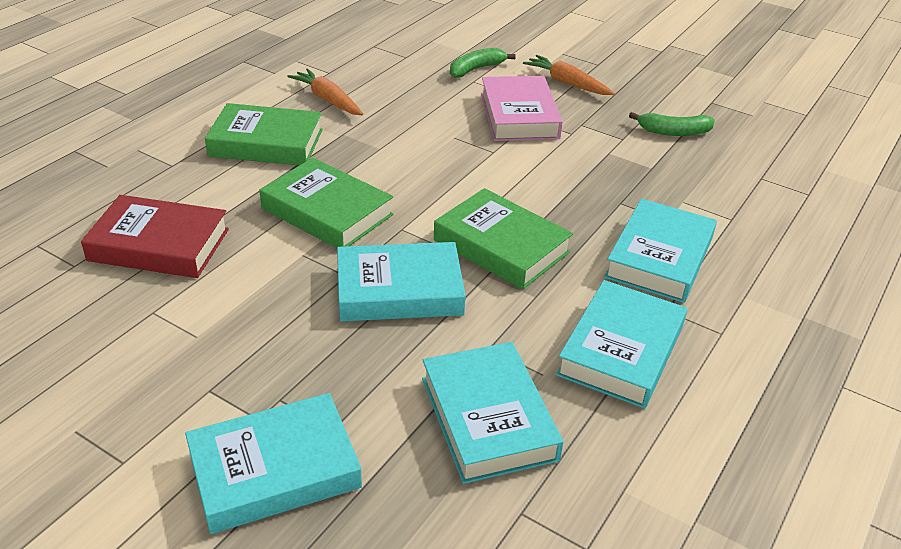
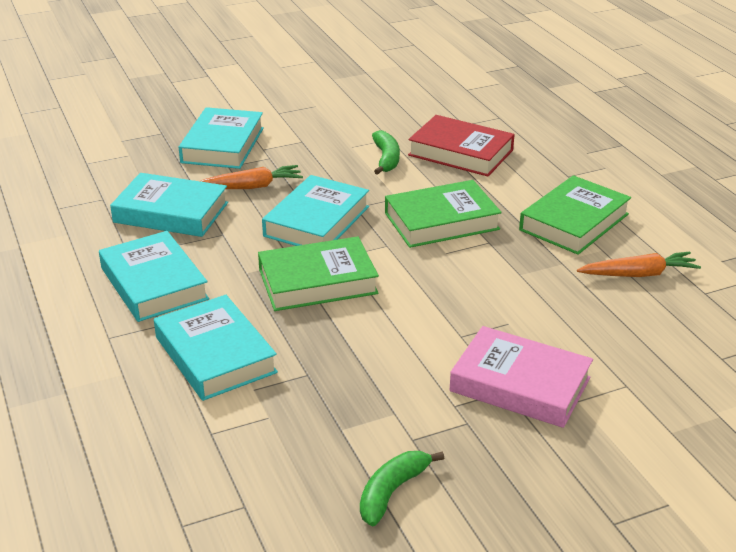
camera: 125 degrees right, 5 degrees down
red book [81,195,229,278] -> red book turned 75 degrees clockwise [408,115,515,177]
green banana [450,48,516,78] -> green banana moved to [372,130,400,175]
orange carrot [523,55,615,95] -> orange carrot moved to [200,165,303,189]

